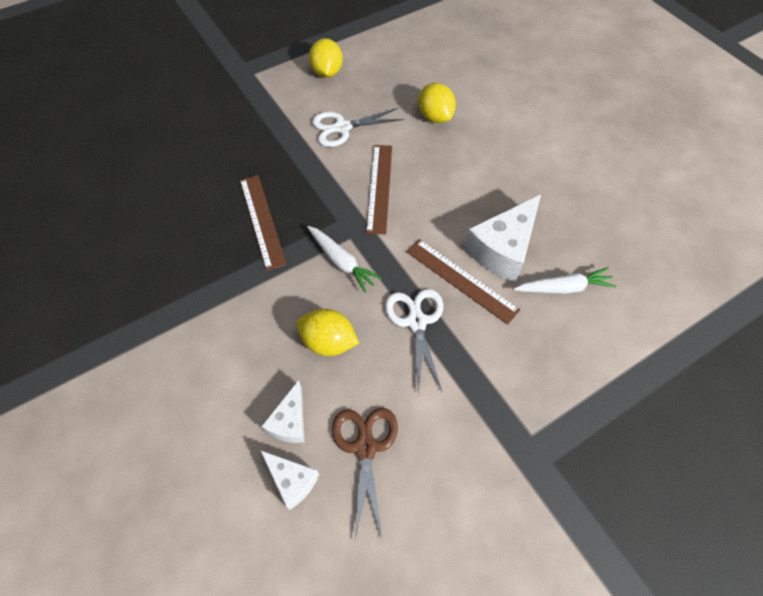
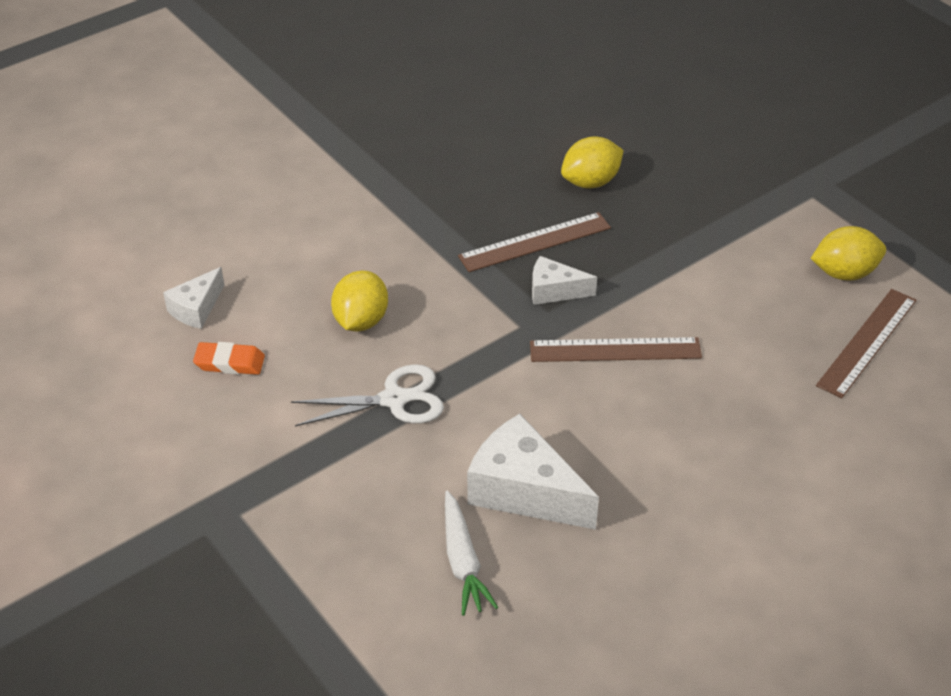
camera: 85 degrees right, 15 degrees down
white cheese [261,380,305,443] -> white cheese moved to [532,256,597,305]
white carrot [307,226,382,293] -> none
white scissors [312,108,404,147] -> none
brown scissors [332,408,398,540] -> orange eraser [193,342,265,375]
brown ruler [406,239,520,325] -> brown ruler moved to [816,289,916,398]
yellow lemon [418,83,456,123] -> yellow lemon moved to [561,136,624,188]

